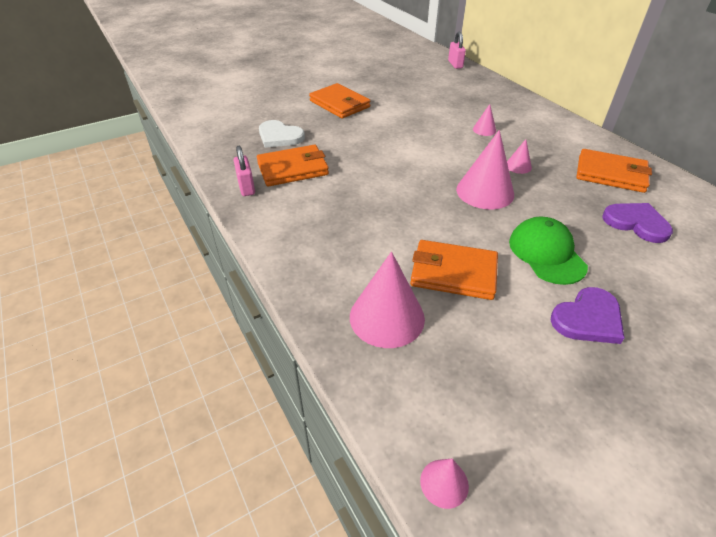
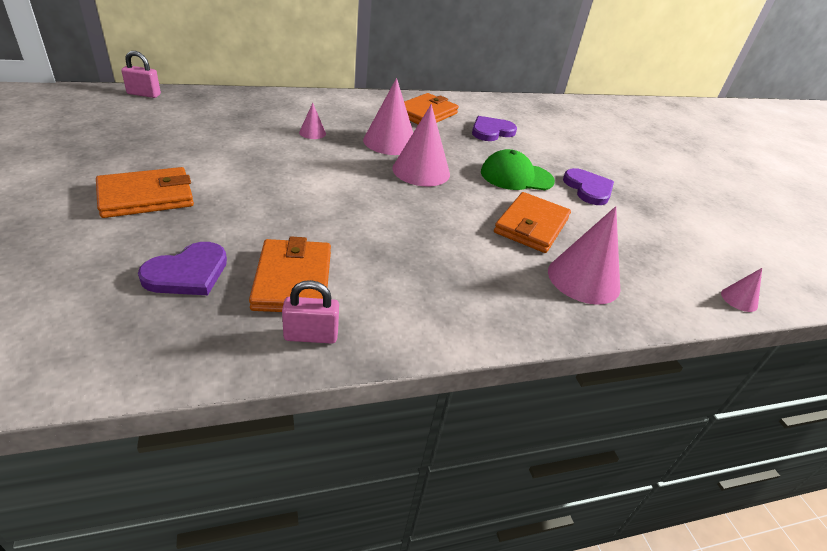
camera: 80 degrees left, 5 degrees down
white heart [259,120,305,148] -> purple heart [138,242,227,295]
pink cone [507,139,532,174] -> pink cone [363,78,413,155], size x2.06

